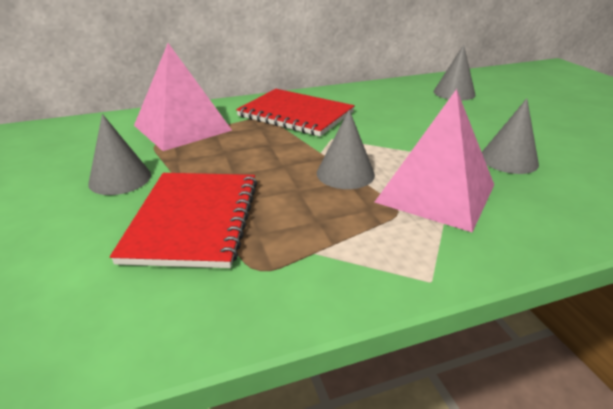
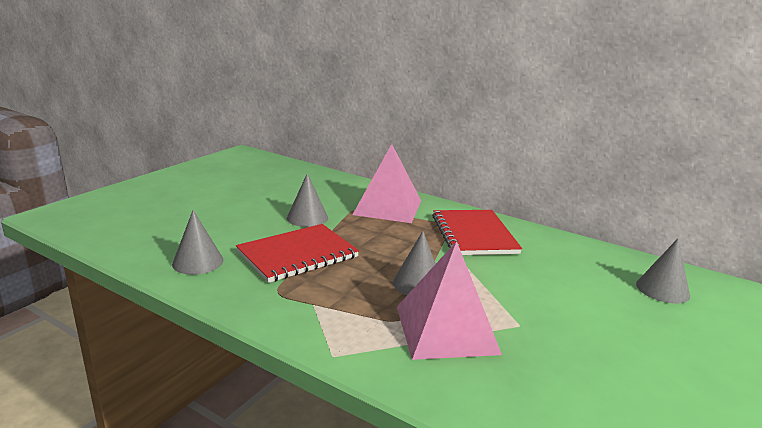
camera: 50 degrees right, 10 degrees down
grey cone [482,98,539,174] -> grey cone moved to [172,210,223,275]

